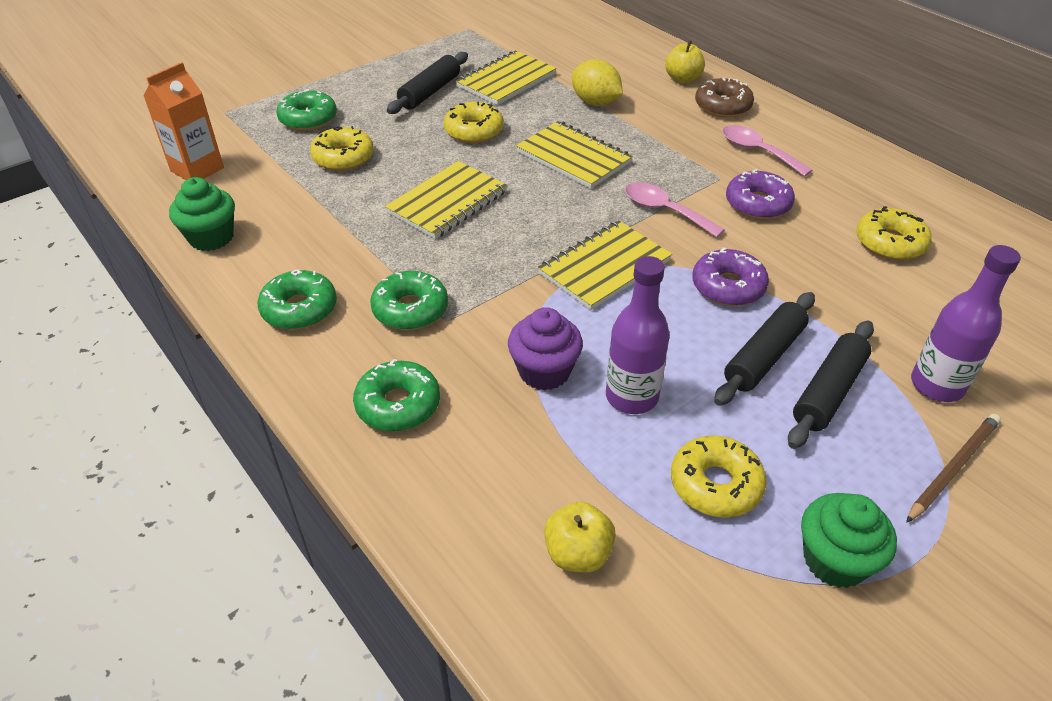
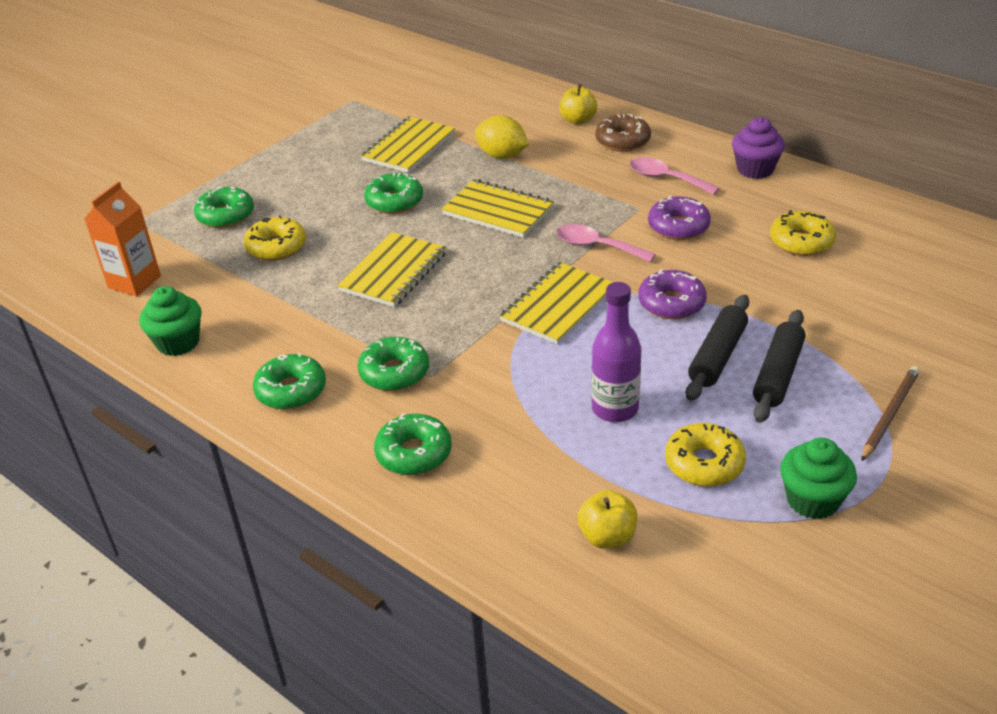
camera: 10 degrees left, 5 degrees down
black rolling pin [387,52,468,114] -> none
yellow donut [444,102,504,143] -> green donut [364,173,423,214]
purple cupcake [508,307,583,390] -> purple cupcake moved to [732,117,785,179]
purple bottle [911,245,1021,402] -> none

